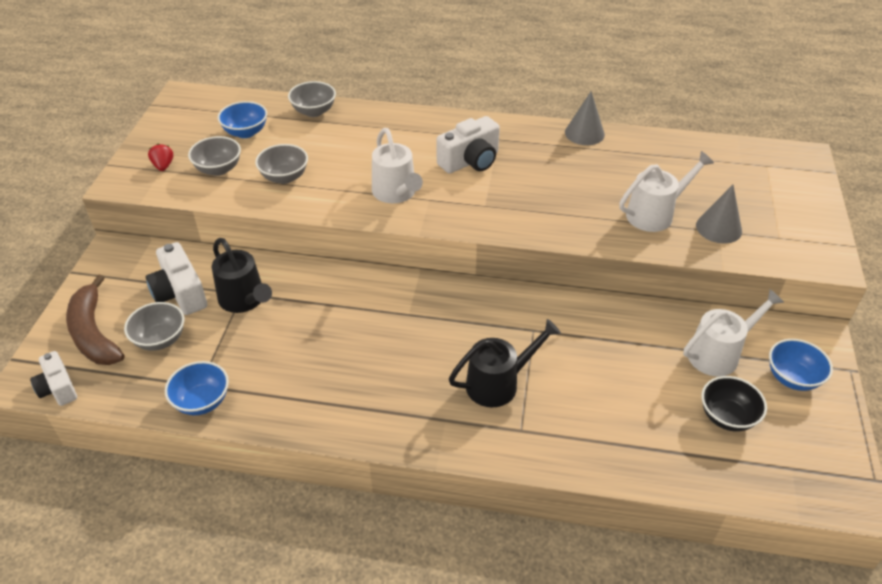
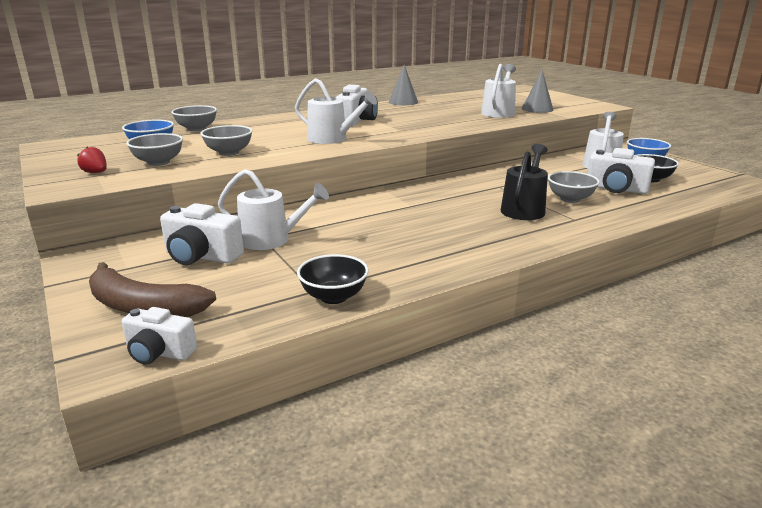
camera: 40 degrees left, 20 degrees down
grey bowl [124,302,184,351] -> grey bowl moved to [548,171,600,203]
blue bowl [165,361,229,415] -> black bowl [297,254,369,304]
black watering can [212,238,272,313] -> white watering can [218,169,329,250]
none -> white camera [587,148,655,194]

